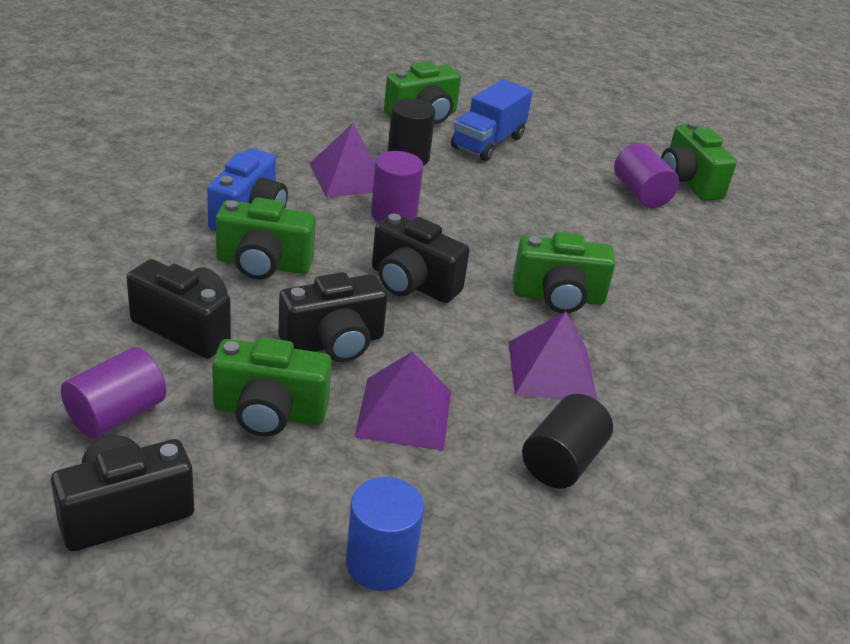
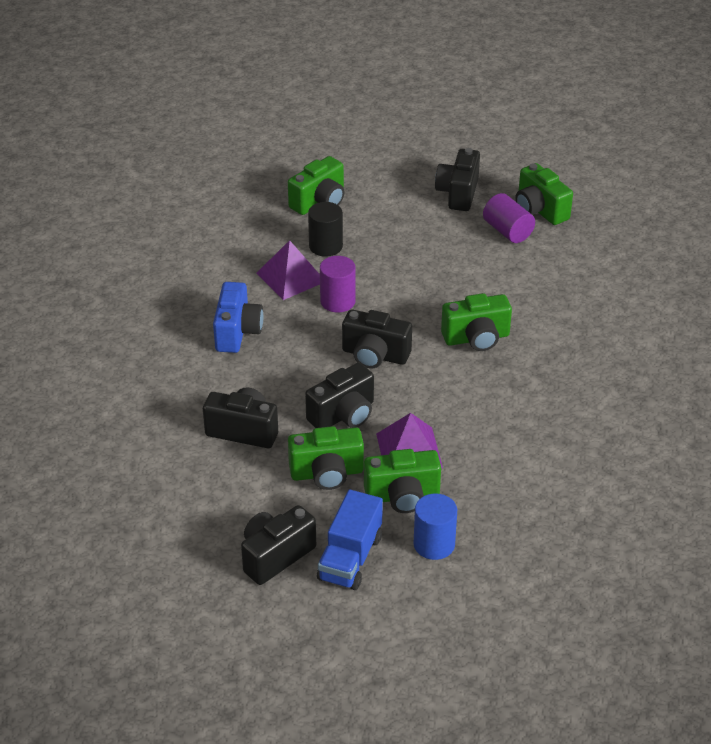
camera: 10 degrees left, 5 degrees up
purple cylinder [61,347,166,439] -> none
green camera [216,197,316,279] -> green camera moved to [364,449,441,513]
blue truck [451,79,532,161] -> blue truck moved to [317,489,383,590]
purple pyramid [508,312,597,400] -> none
black cylinder [522,394,613,489] -> none
none -> black camera [435,148,480,211]

